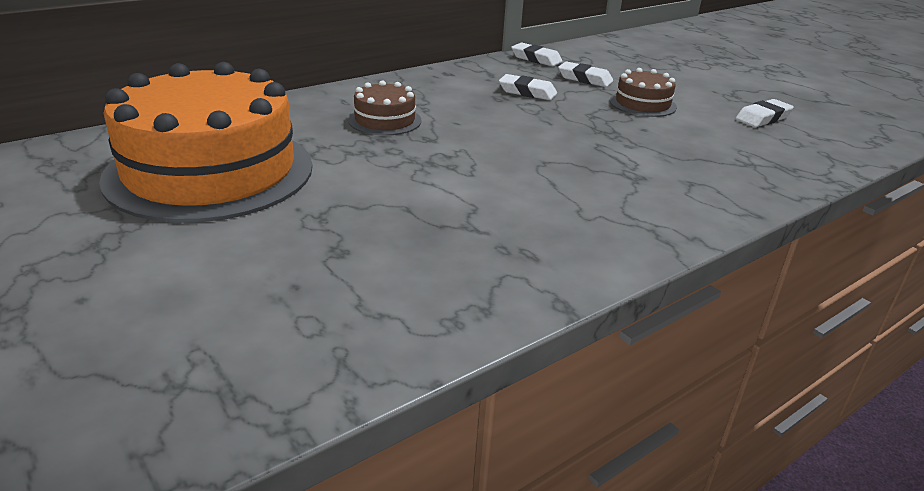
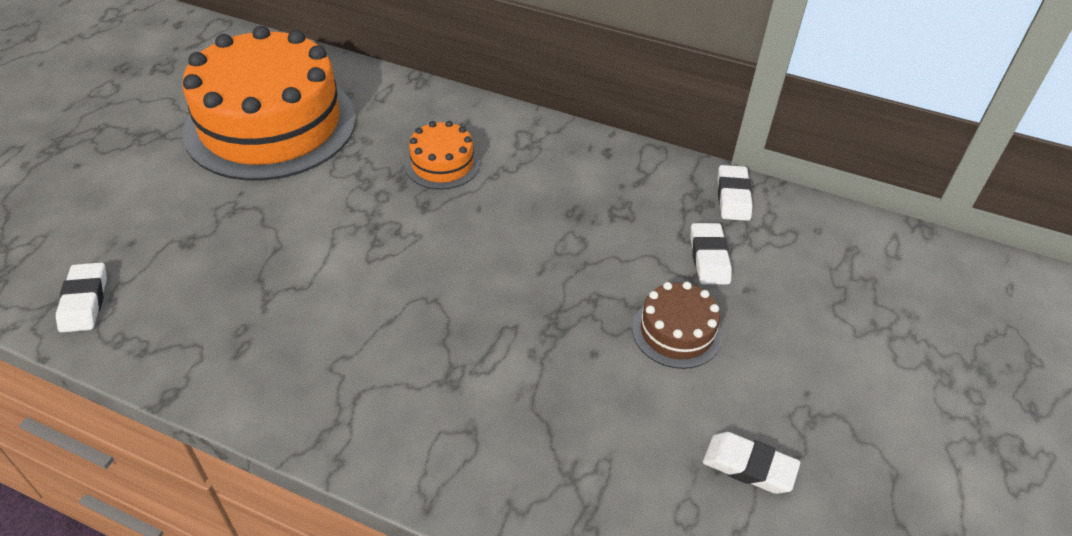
camera: 60 degrees right, 15 degrees up
brown cake [348,80,422,136] -> orange cake [405,121,480,189]
white eraser [499,74,557,100] -> white eraser moved to [56,262,107,332]

